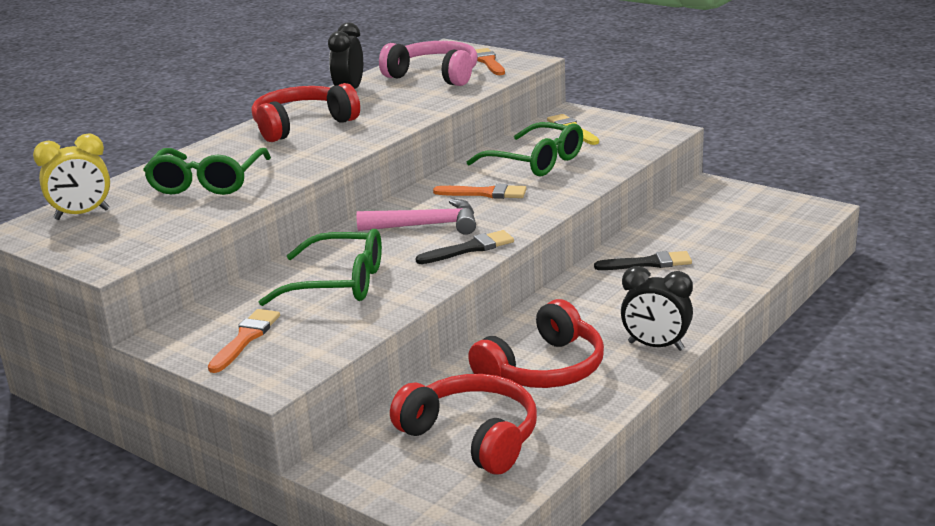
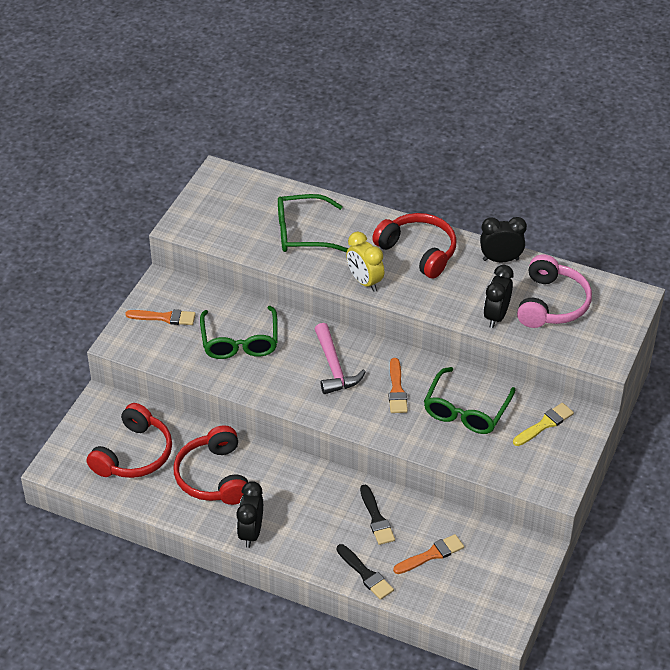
camera: 75 degrees right, 20 degrees up
yellow clock [33,133,110,220] -> yellow clock moved to [346,232,384,292]
black brush [416,230,514,264] -> black brush moved to [337,544,394,600]
red headphones [468,299,604,388] -> red headphones turned 45 degrees clockwise [173,425,248,505]
orange brush [475,48,505,75] -> orange brush moved to [393,534,464,574]
none -> black clock [483,265,514,328]

